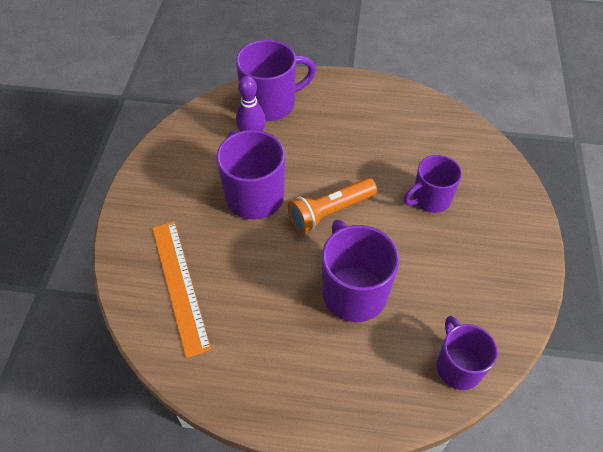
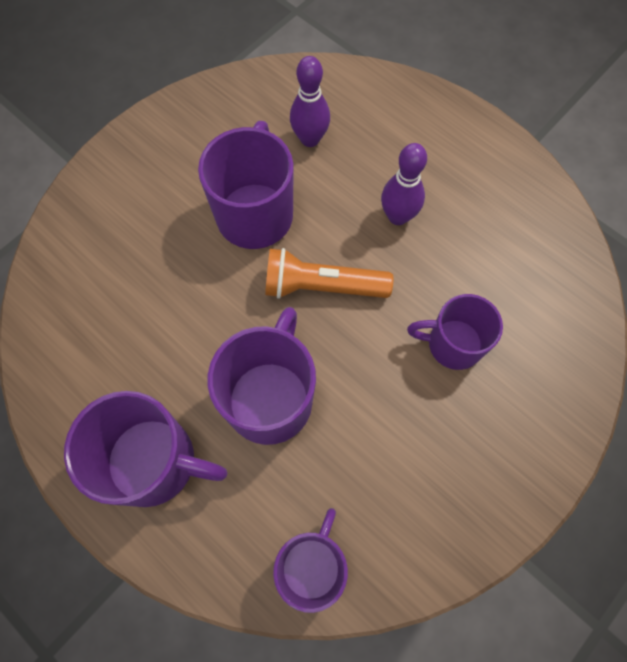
camera: 35 degrees right, 15 degrees up
orange ruler [152,222,211,358] -> none
purple mug [236,40,316,121] -> purple mug moved to [64,391,227,507]
none -> purple bowling pin [381,143,427,225]

